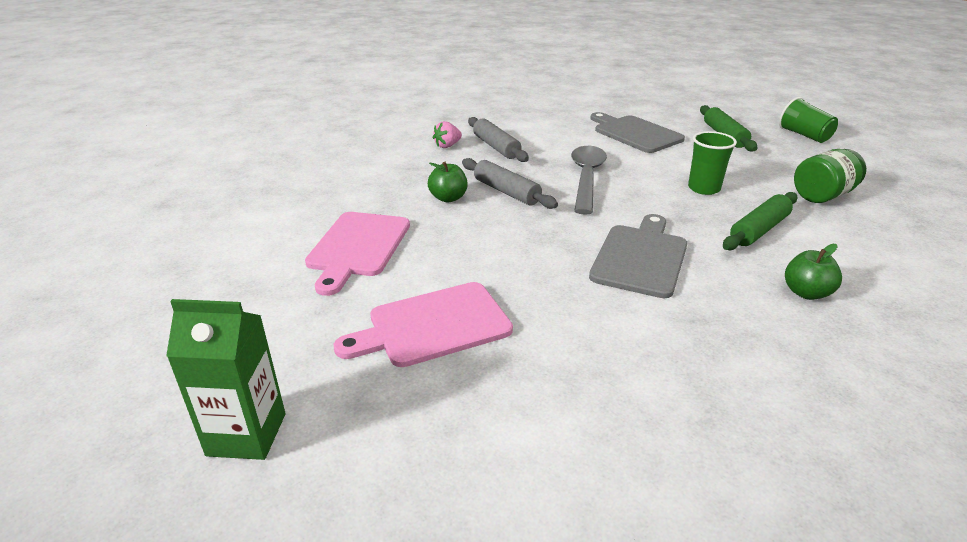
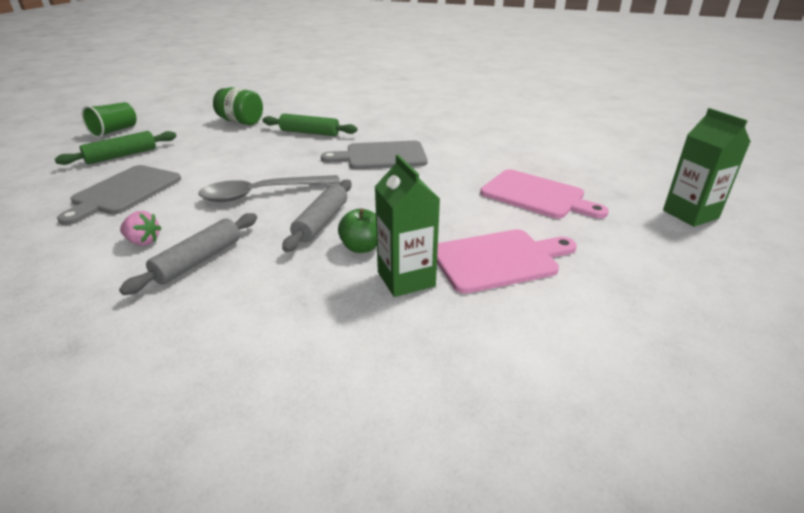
camera: 120 degrees left, 0 degrees up
pink strawberry [433,121,462,148] -> pink strawberry moved to [120,211,161,246]
green cup [688,131,737,195] -> none
green apple [785,244,842,300] -> none
none -> green carton [375,155,440,297]

